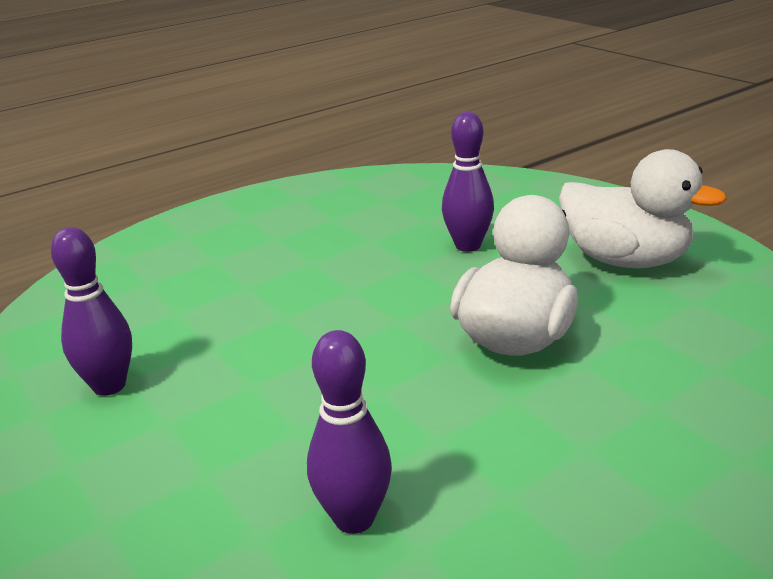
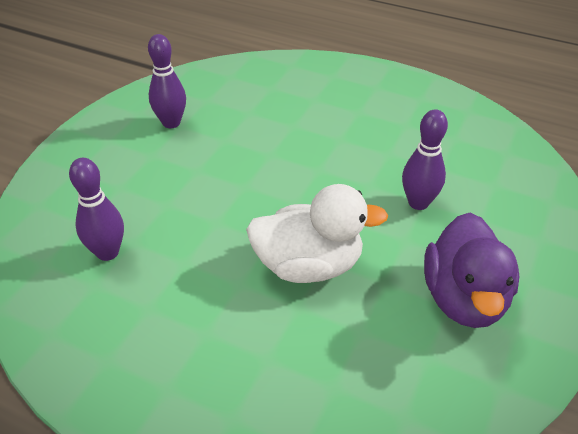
camera: 60 degrees right, 15 degrees up
white duck [559,149,727,268] -> purple duck [424,213,520,328]

